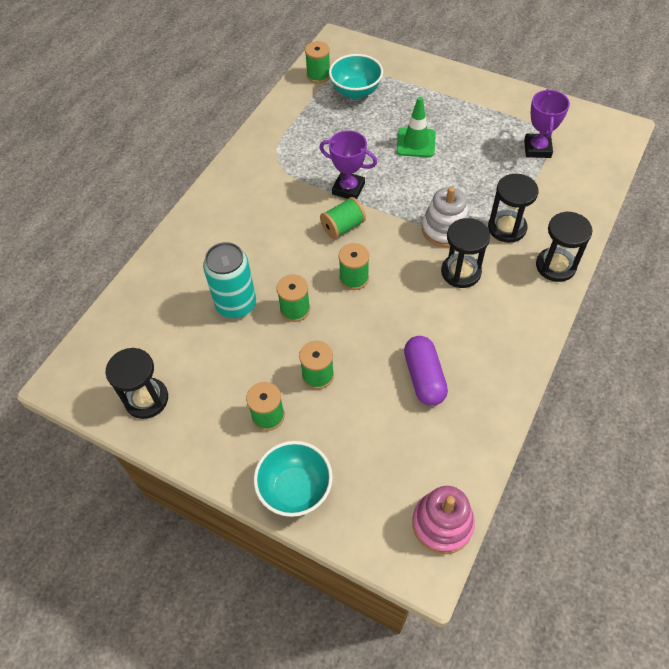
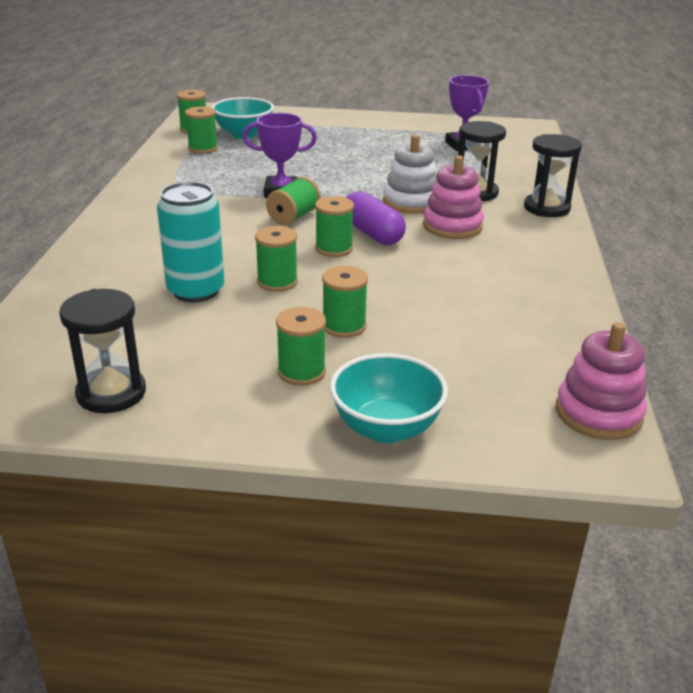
camera: 25 degrees left, 25 degrees down
green traffic cone [397,97,436,157] -> none
purple capsule [404,336,448,406] -> purple capsule moved to [346,191,406,245]
black hourglass [441,218,490,288] -> pink stacking toy [423,155,484,239]
none -> green spool [185,106,218,154]

